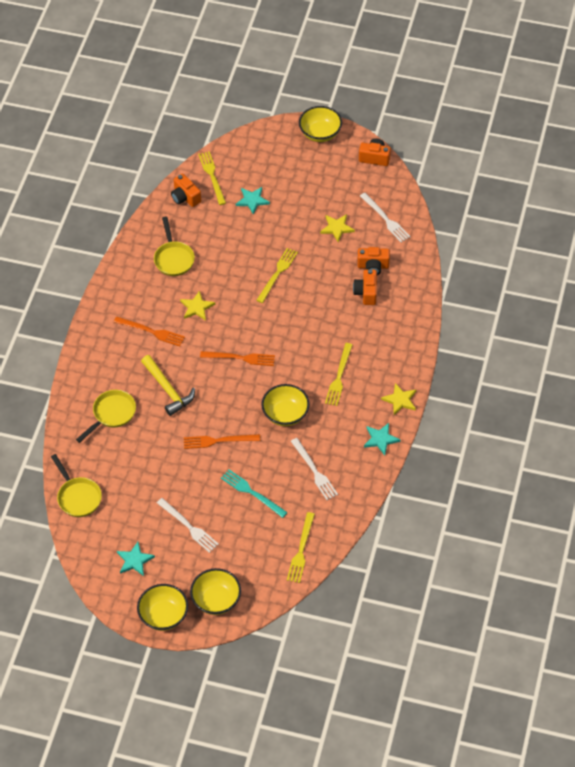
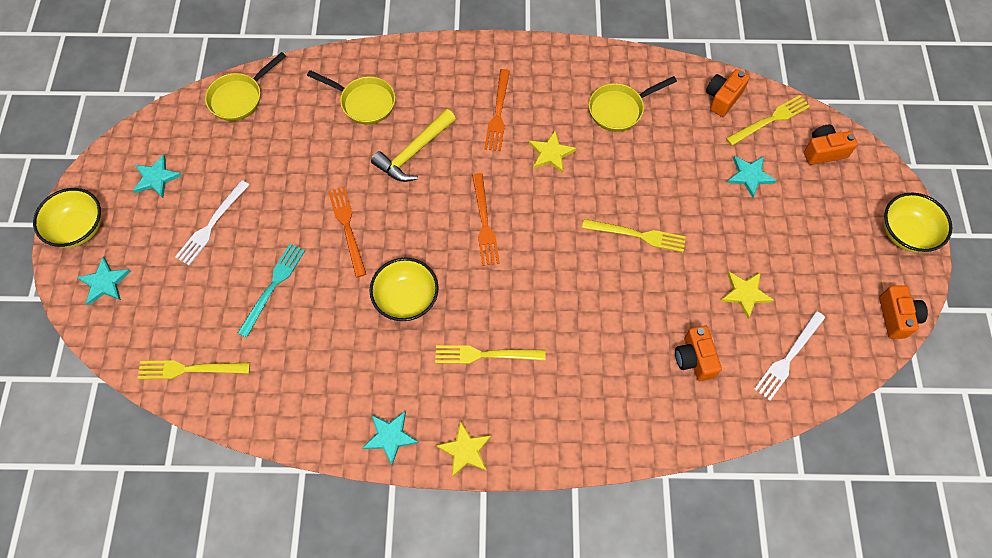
camera: 75 degrees right, 10 degrees up
yellow bowl [190,568,241,615] -> turquoise star [77,257,131,305]
white fork [291,438,338,500] -> none
orange camera [353,269,377,305] -> orange camera moved to [804,124,858,165]

